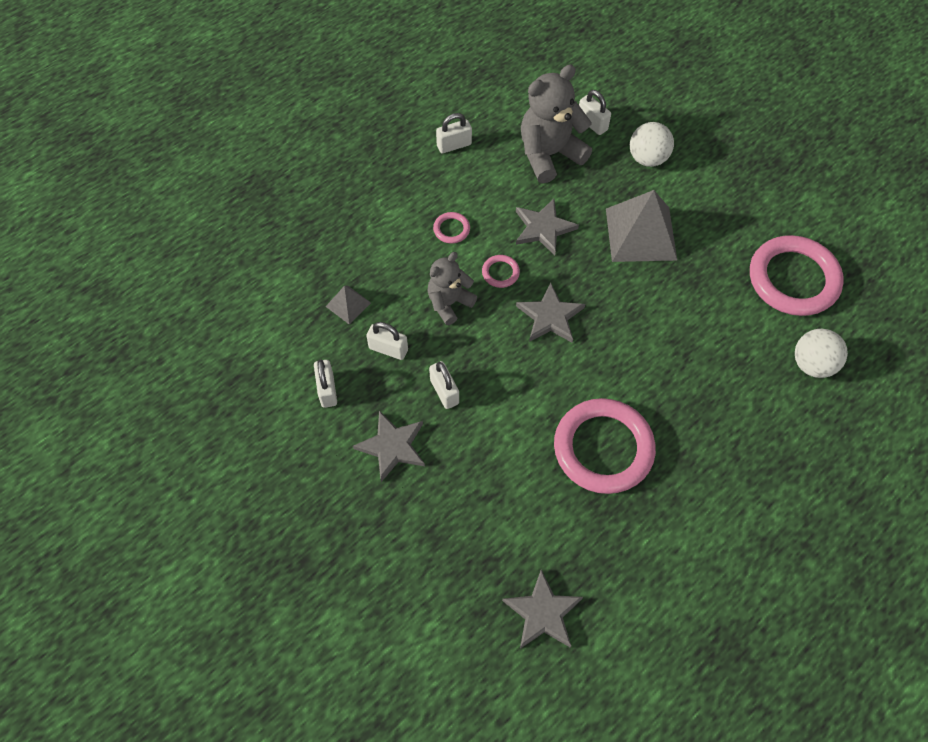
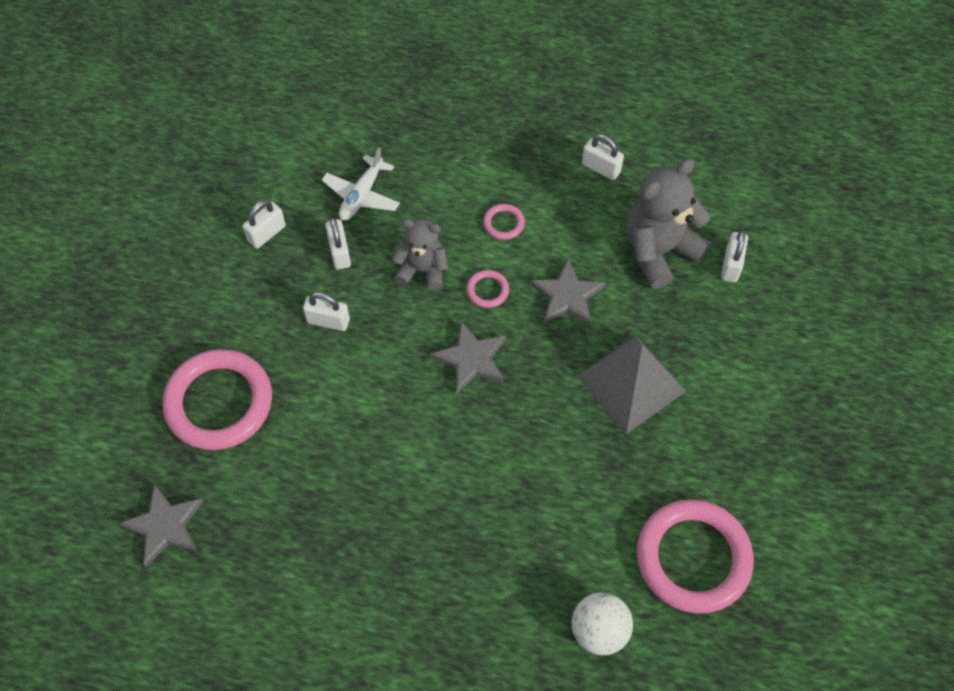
camera: 55 degrees right, 0 degrees up
grey pyramid [325,285,371,324] -> white plane [322,147,400,221]
grey star [353,411,425,482] -> none
white padlock [429,361,459,409] -> white padlock turned 75 degrees clockwise [303,292,350,331]
grey teddy bear [521,64,592,183] -> grey teddy bear turned 60 degrees counterclockwise [626,159,711,289]
pink ring [554,398,656,494] -> pink ring moved to [163,349,272,450]
white ball [630,122,674,167] -> none

